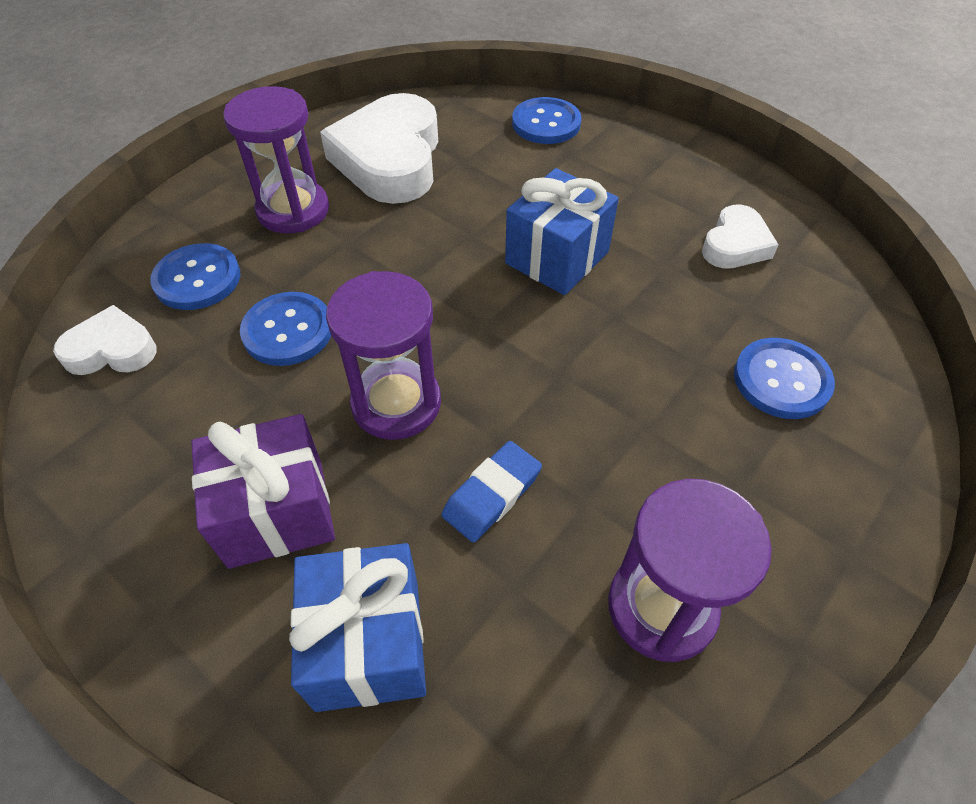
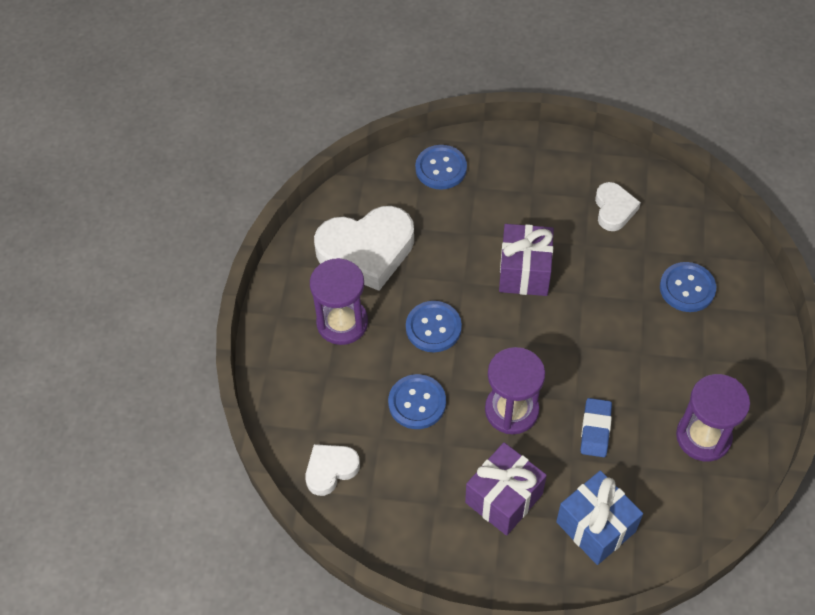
camera: 30 degrees left, 5 degrees up
blue button [150,243,240,310] -> blue button moved to [406,301,462,352]
white heart [320,93,438,204] -> white heart turned 75 degrees counterclockwise [314,206,414,291]
blue gift [505,168,619,295] -> purple gift [499,224,554,296]

